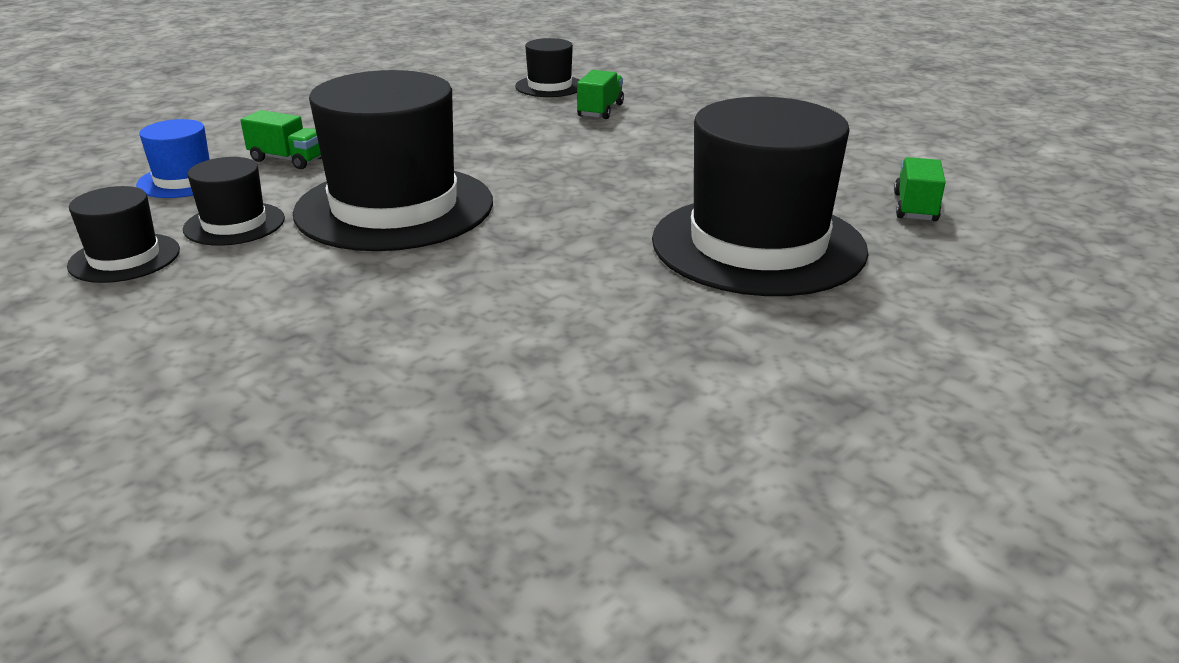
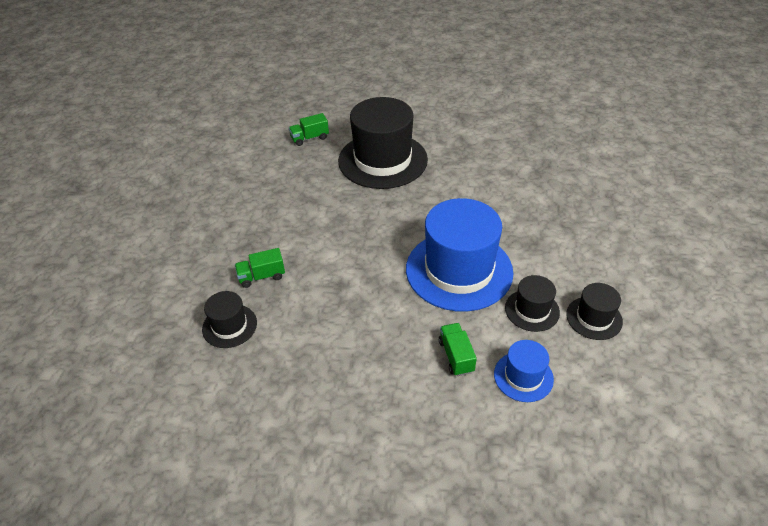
camera: 125 degrees left, 15 degrees up
black hat [293,70,493,251] -> blue hat [406,198,513,312]

